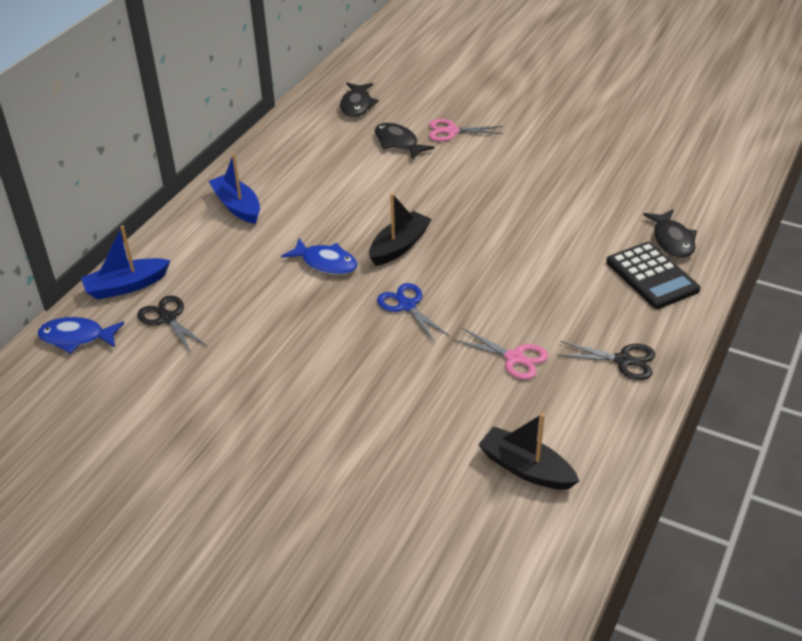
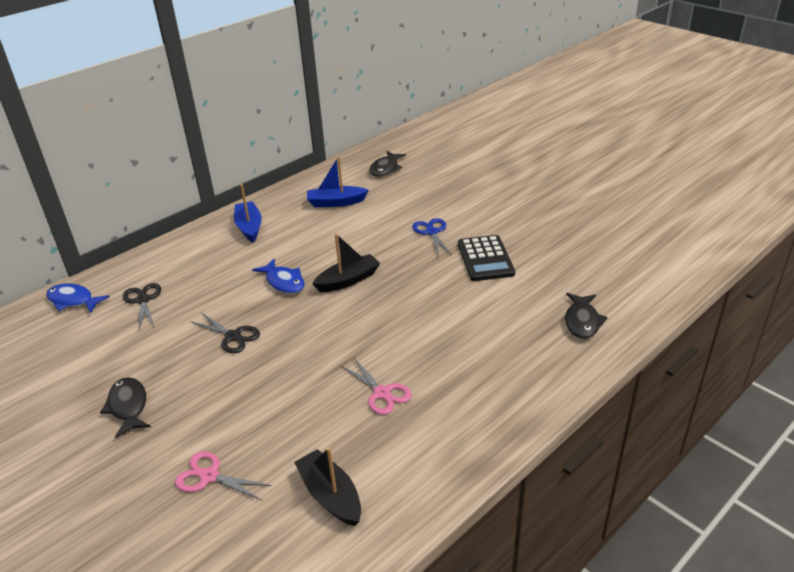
camera: 20 degrees right, 5 degrees down
blue boat [81,225,171,300] -> blue boat moved to [307,156,369,207]
black fish [375,123,434,159] -> black fish moved to [100,377,151,438]
blue scissors [377,283,450,343] -> blue scissors moved to [412,218,452,257]
pink scissors [429,119,503,141] -> pink scissors moved to [175,451,272,500]
black scissors [558,341,655,380] -> black scissors moved to [190,313,260,353]
black calculator [606,242,701,309] -> black calculator moved to [458,235,515,281]

